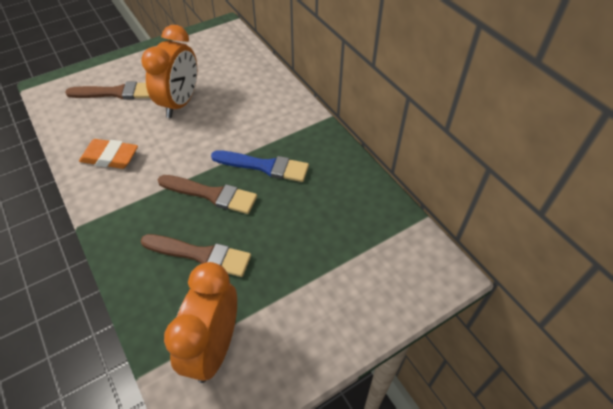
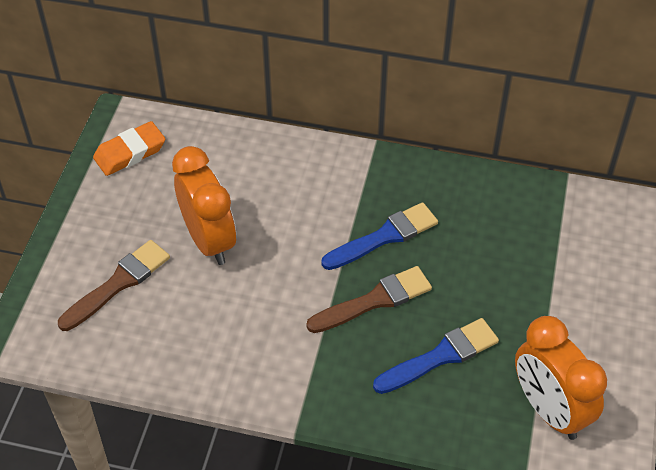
camera: 45 degrees left, 0 degrees up
orange eraser [79,139,138,169] -> orange eraser moved to [93,121,165,176]
brown brush [141,234,251,277] -> blue brush [373,318,499,394]

